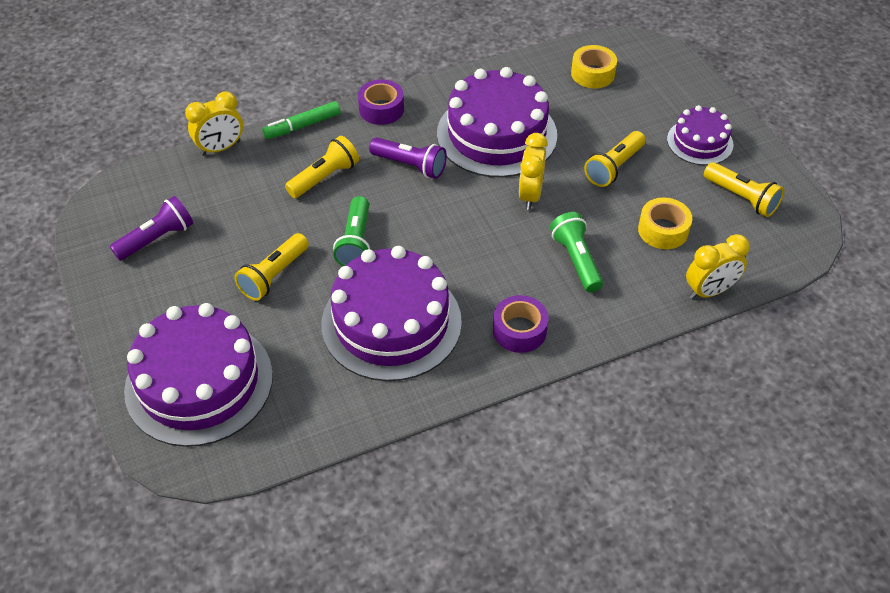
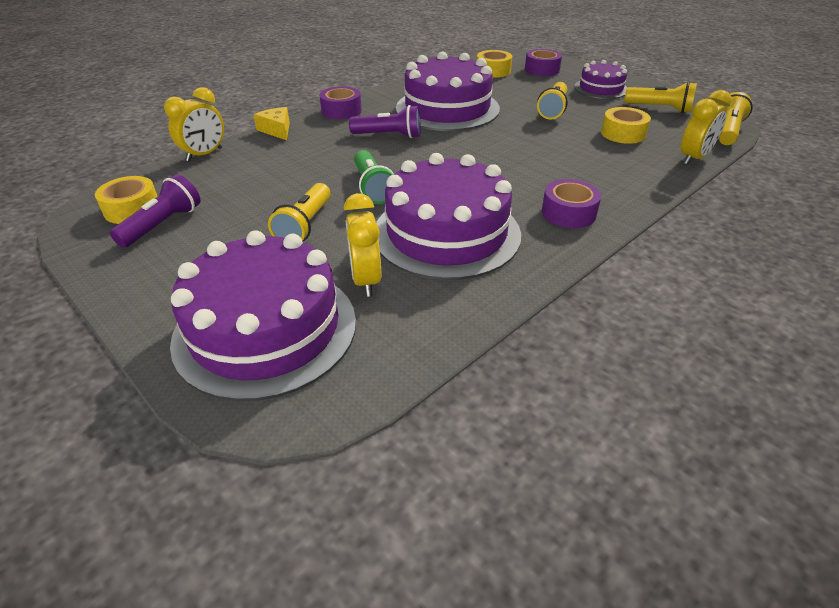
camera: 20 degrees left, 10 degrees down
green marker [262,101,341,139] -> yellow cheese [254,107,290,140]
yellow flashlight [285,136,359,198] -> yellow flashlight moved to [719,92,753,145]
yellow clock [518,133,548,210] -> yellow clock moved to [344,193,381,297]
green flashlight [550,212,603,292] -> none
none -> yellow tape [95,176,158,224]
none -> purple tape [525,49,562,76]

